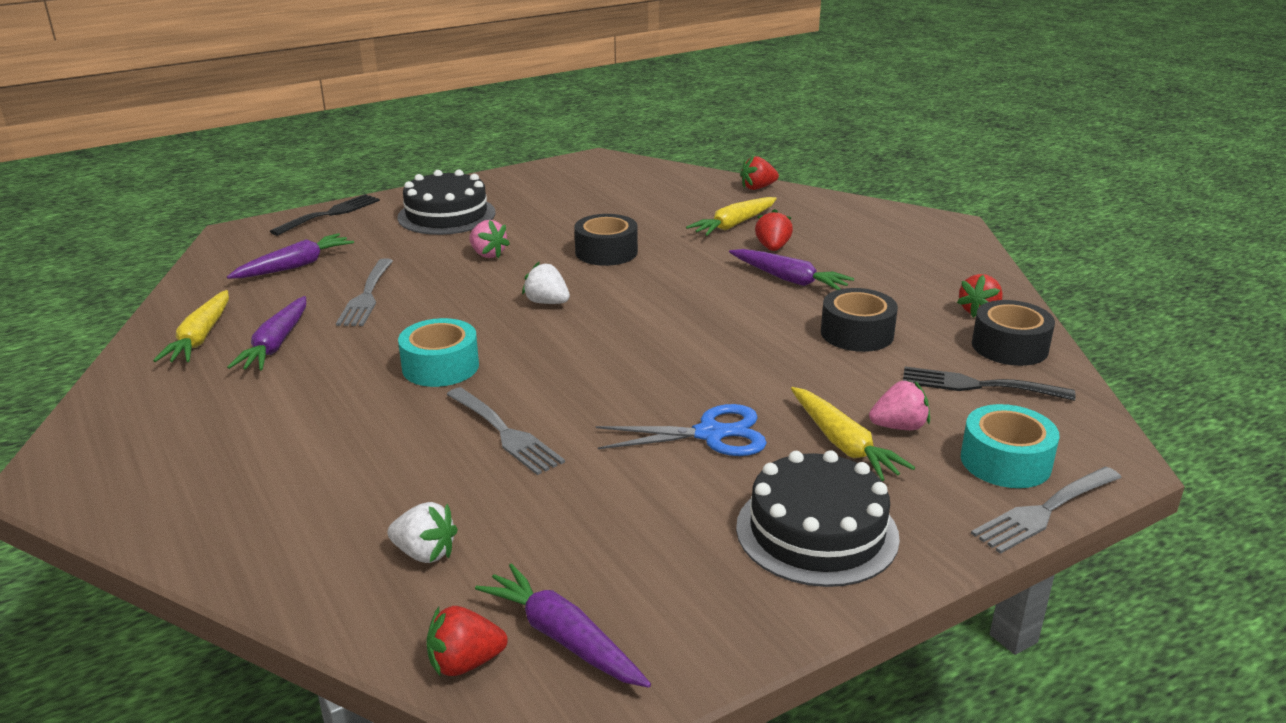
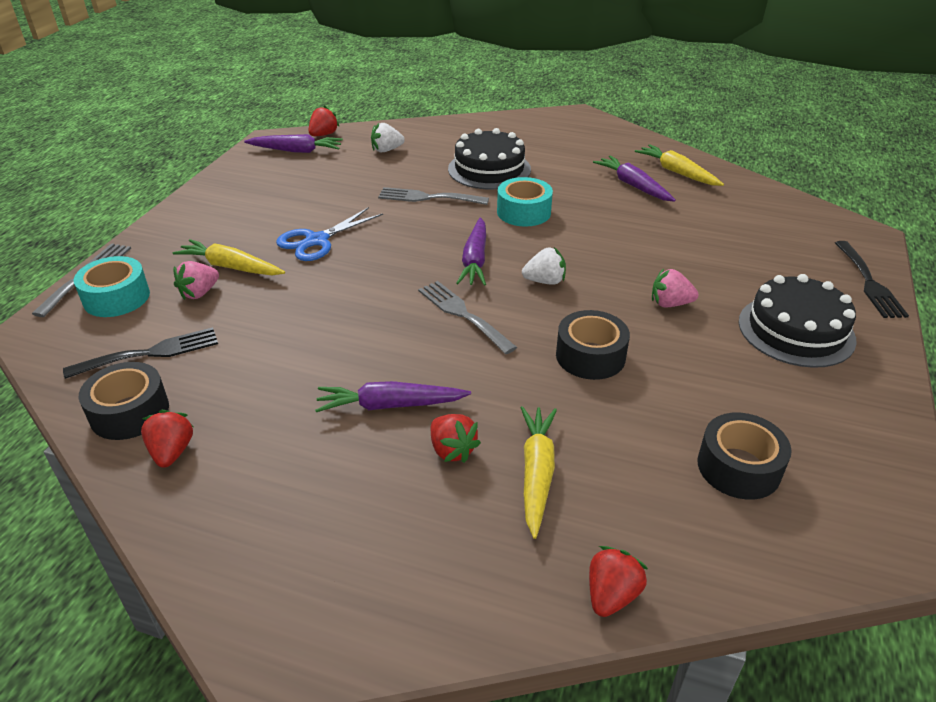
camera: 140 degrees right, 10 degrees up
purple carrot [227,233,354,279] -> purple carrot moved to [456,217,486,286]
grey fork [336,258,393,326] -> grey fork moved to [418,281,517,354]
black cake [736,450,900,587] -> black cake moved to [448,128,531,189]
black tape [821,288,898,352] -> black tape moved to [697,413,792,500]

